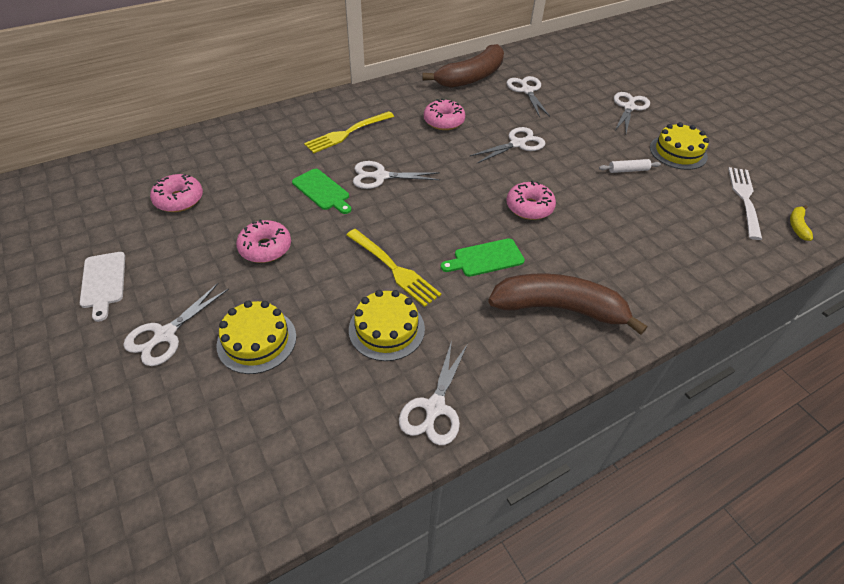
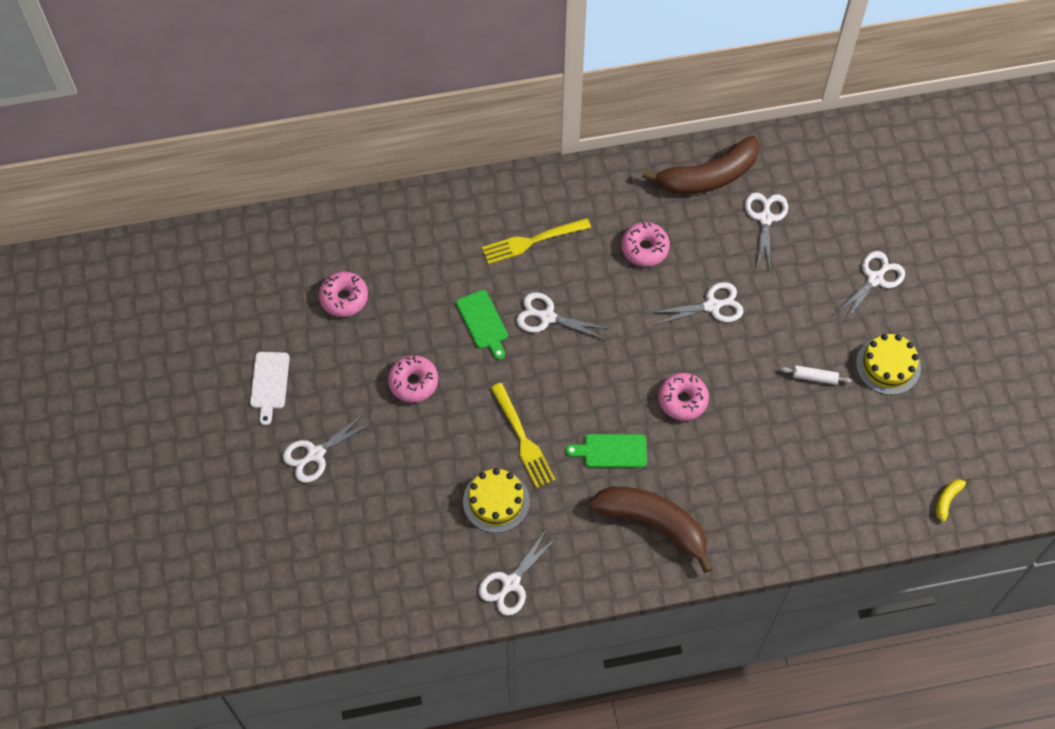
camera: 20 degrees right, 15 degrees up
yellow cake [217,300,296,374] -> none
white fork [728,167,762,240] -> none

